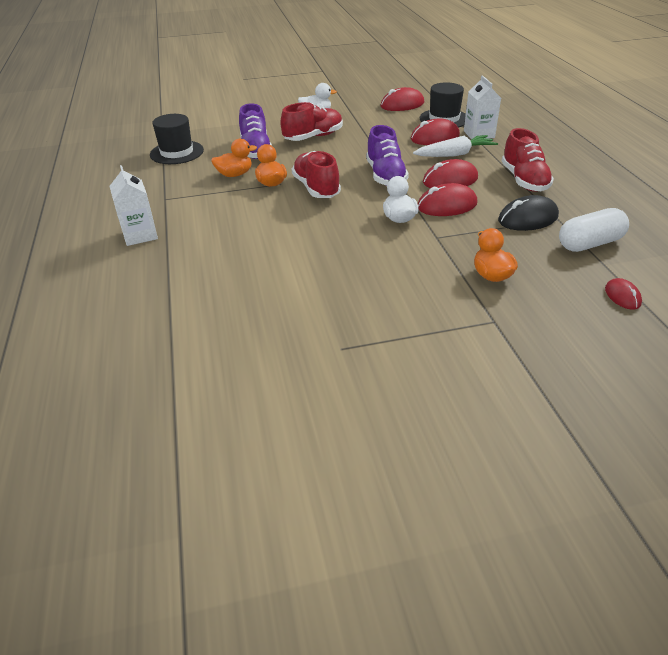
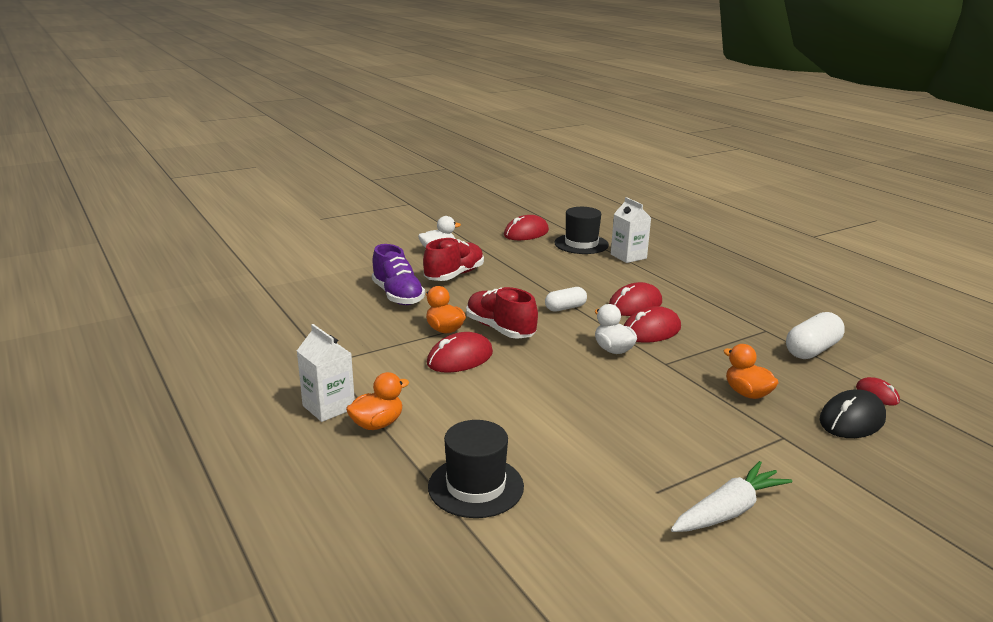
camera: 20 degrees left, 15 degrees down
black hat [150,114,204,164] -> black hat moved to [428,420,524,518]
orange duck [211,139,257,177] -> orange duck moved to [346,372,409,430]
purple shoe [366,125,409,186] -> white capsule [545,287,587,312]
red mouse [411,119,460,145] -> red mouse moved to [427,332,493,373]
white carrot [413,135,498,157] -> white carrot moved to [671,461,793,532]
black mouse [498,195,559,231] -> black mouse moved to [819,389,886,438]
red shoe [502,128,554,192] -> none

